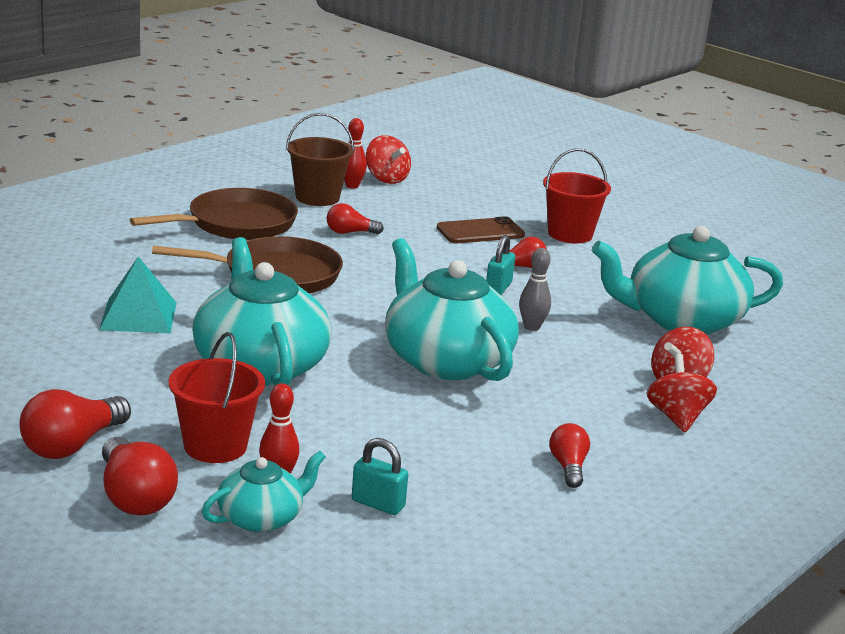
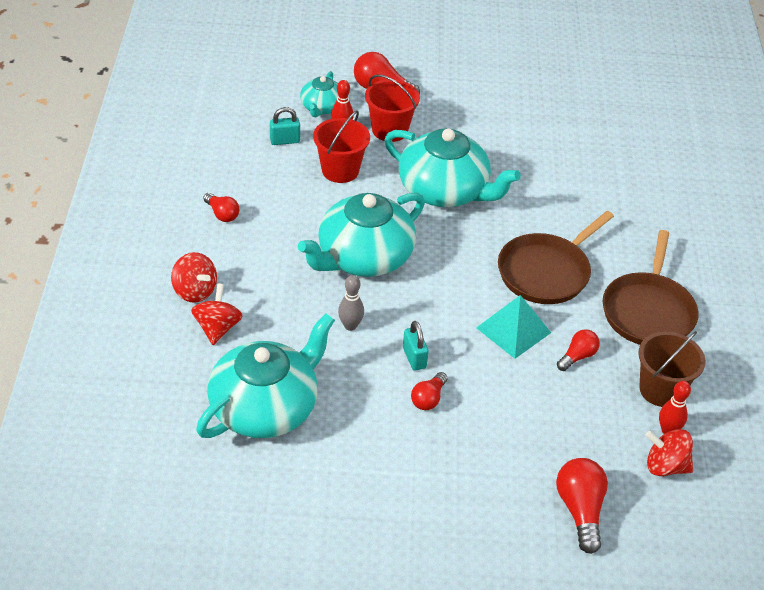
camera: 140 degrees right, 20 degrees up
red light bulb [19,389,131,459] -> red light bulb moved to [556,458,608,554]
turquoise pyramid [99,256,177,333] -> turquoise pyramid moved to [476,295,551,359]
turquoise teapot [385,238,519,381] -> turquoise teapot turned 120 degrees clockwise [298,193,425,277]
brown phone [437,216,525,243] -> none
red bucket [543,148,611,243] -> red bucket moved to [313,111,370,183]

